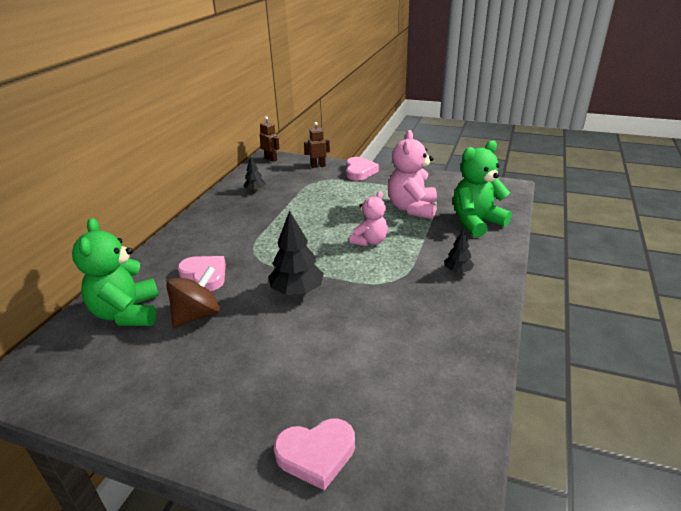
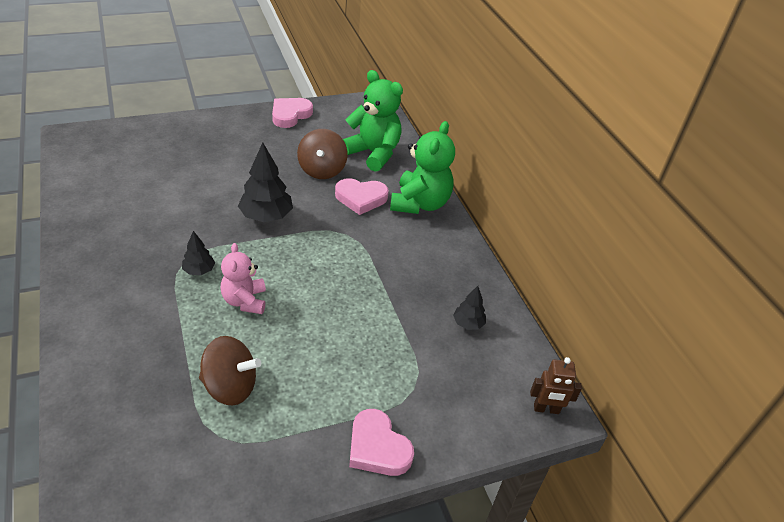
camera: 135 degrees right, 10 degrees up
pink heart [274,418,355,491] -> pink heart moved to [272,98,313,128]
brown robot [304,122,330,168] -> none
pink teddy bear [388,130,437,219] -> brown spinning top [199,336,261,406]
black tree [445,230,474,273] -> black tree moved to [182,231,215,275]
green teddy bear [453,140,512,237] -> green teddy bear moved to [390,121,455,214]

